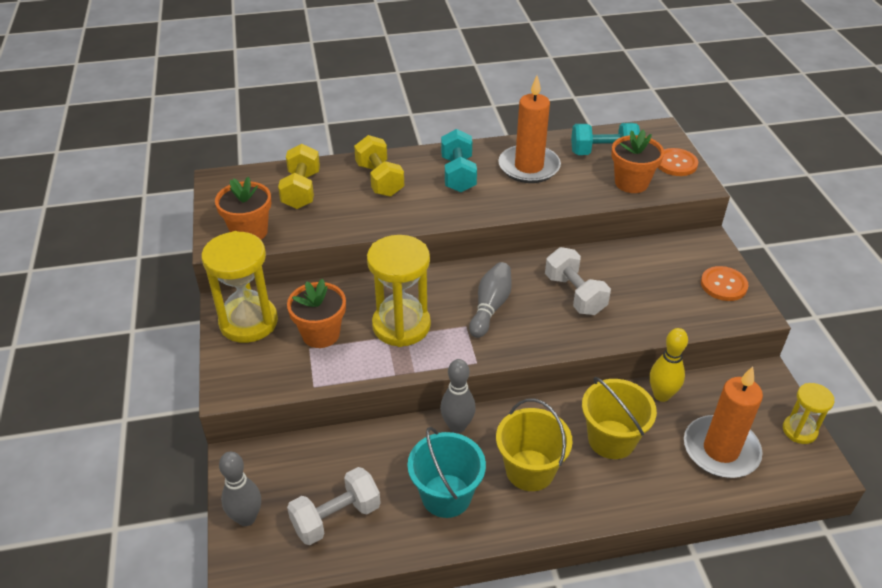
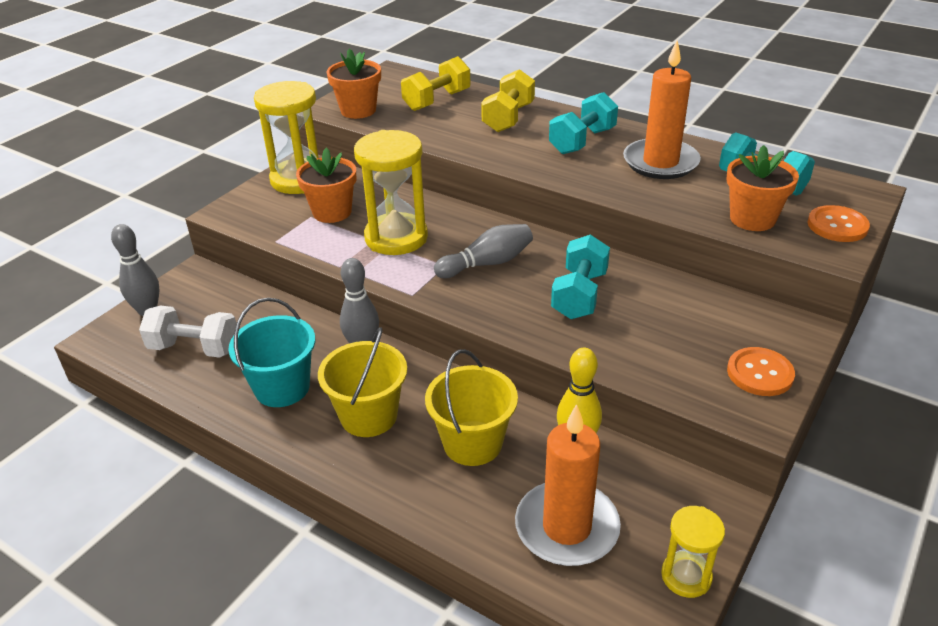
camera: 45 degrees right, 5 degrees down
white dumbbell [545,247,611,315] -> turquoise dumbbell [551,235,610,319]

